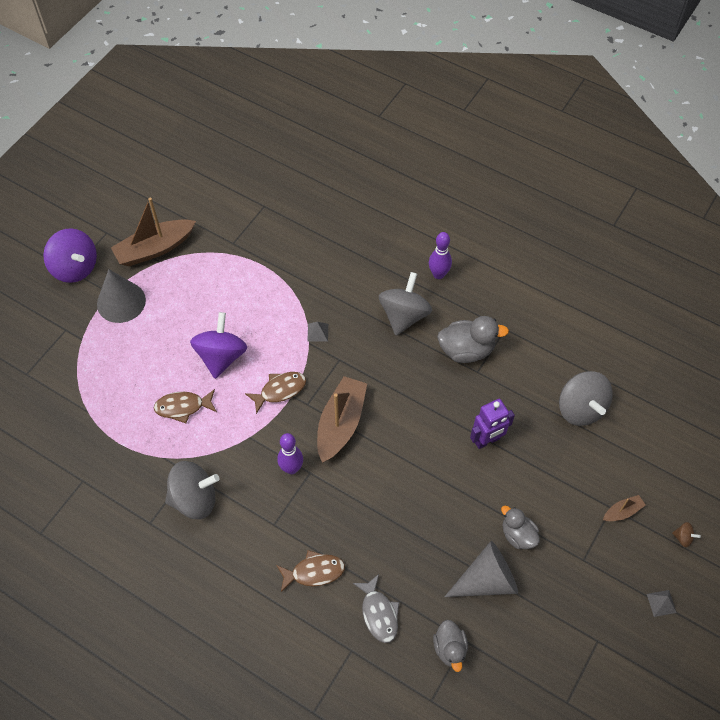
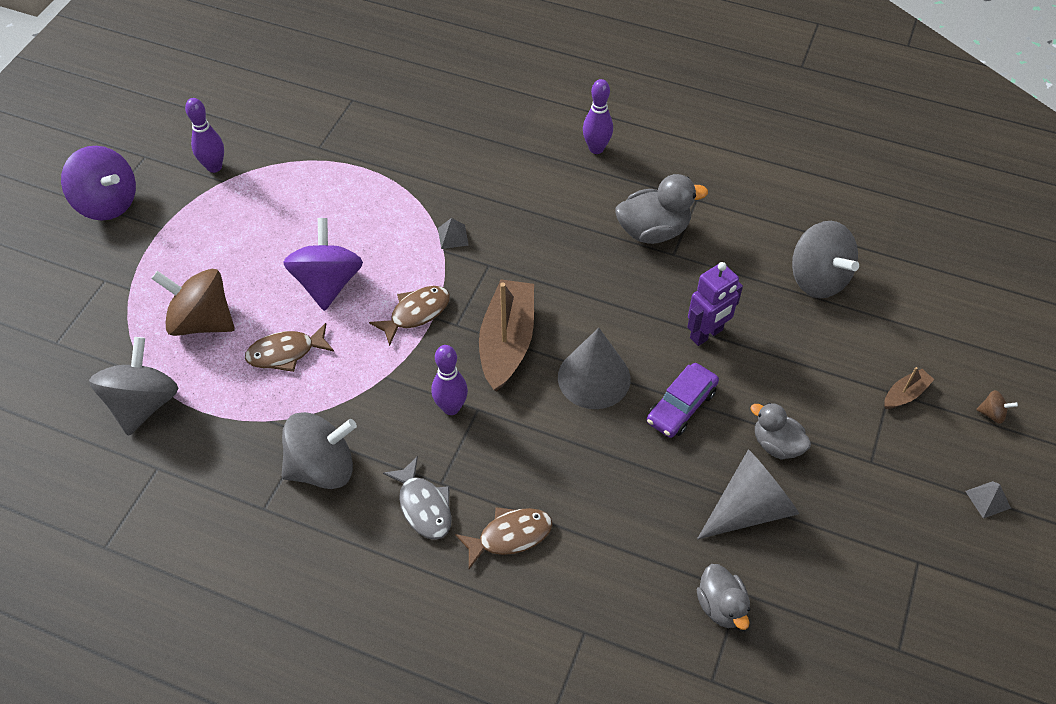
camera: 10 degrees left, 5 degrees down
grey cone [97,269,146,323] -> grey cone moved to [558,328,631,409]
brown boat [111,198,196,266] -> purple bowling pin [185,98,224,173]
grey fish [353,574,399,643] -> grey fish moved to [383,456,452,540]
grey spinning top [379,272,432,336] -> grey spinning top moved to [89,337,179,436]
none -> brown spinning top [151,269,235,336]
none -> purple car [647,363,719,438]

